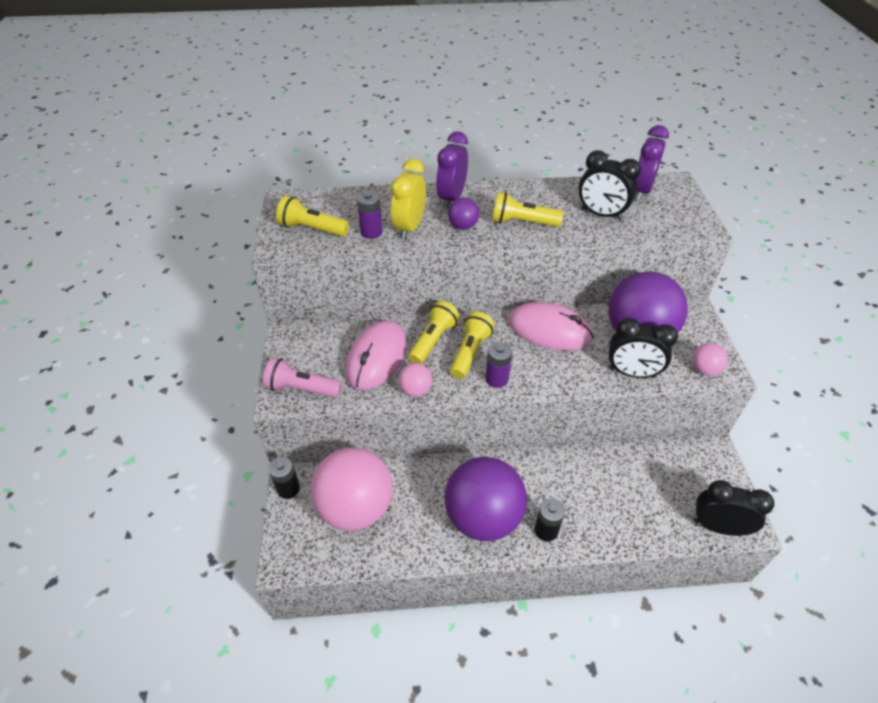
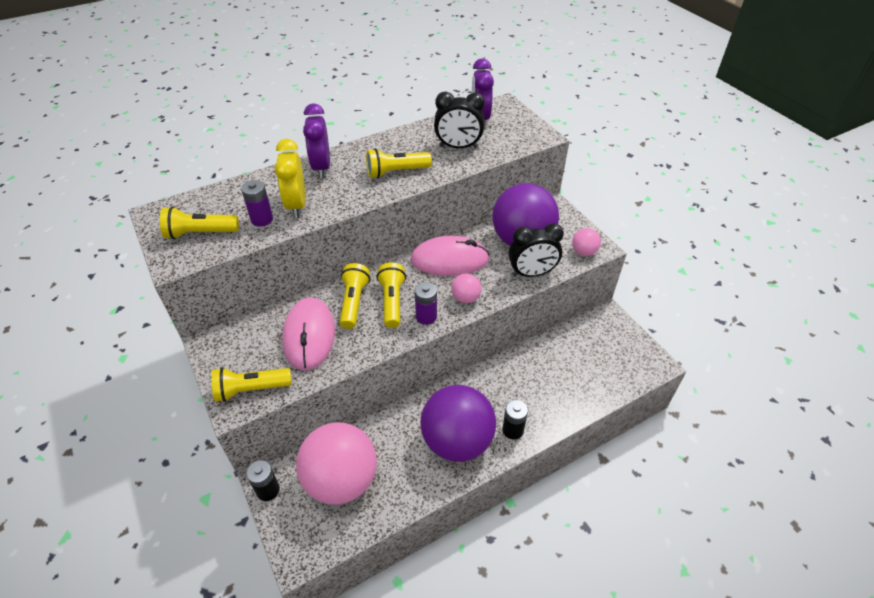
camera: 25 degrees left, 0 degrees up
pink flashlight [263,358,342,398] -> yellow flashlight [211,367,292,402]
pink ball [398,363,432,397] -> pink ball moved to [451,274,481,303]
purple ball [448,198,479,230] -> none
black clock [694,480,774,536] -> none

